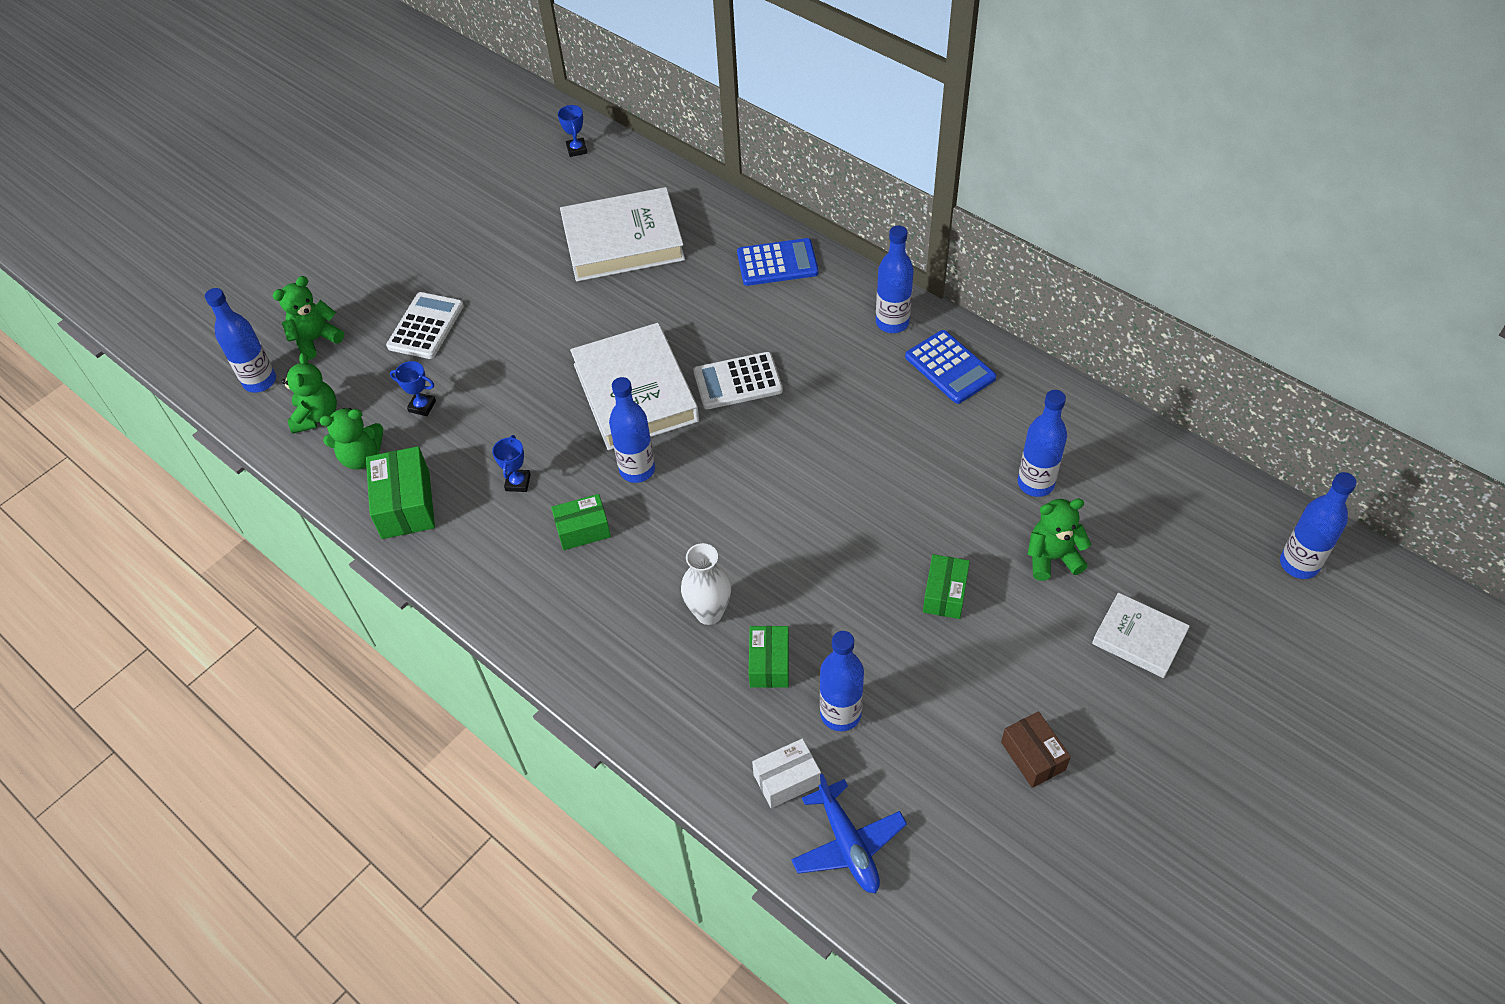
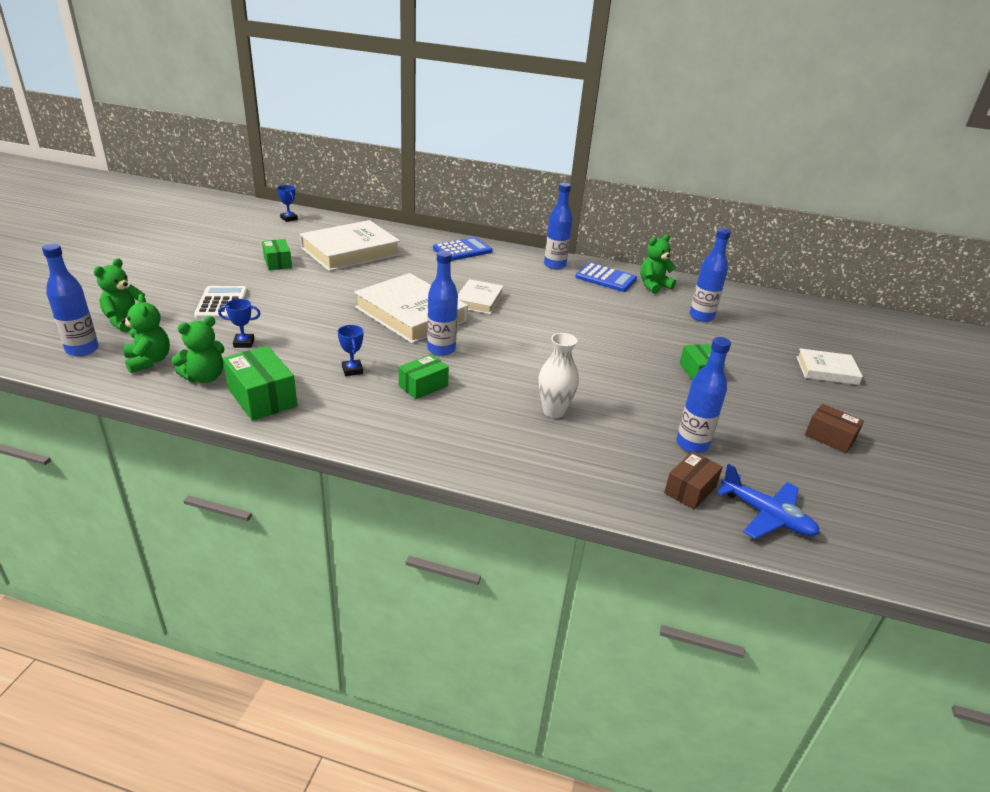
camera: 30 degrees left, 20 degrees down
white calculator [693,352,783,409] -> white book [458,279,504,314]
green box [749,626,789,688] -> green box moved to [262,239,292,270]
white box [752,738,821,808] -> brown box [664,451,723,510]
green teddy bear [1028,499,1092,581] -> green teddy bear moved to [640,234,676,294]
blue bottle [1280,472,1357,579] -> none

